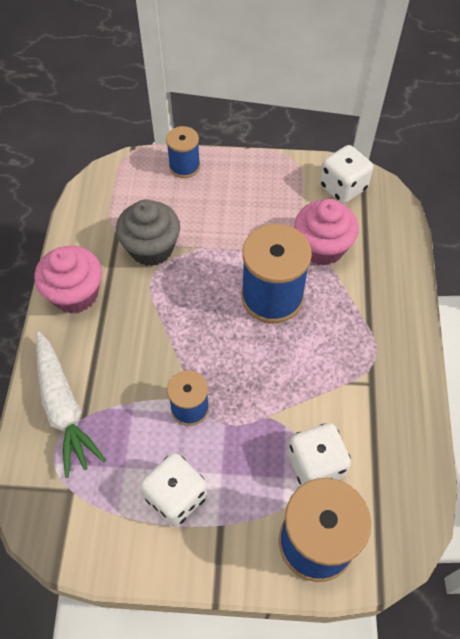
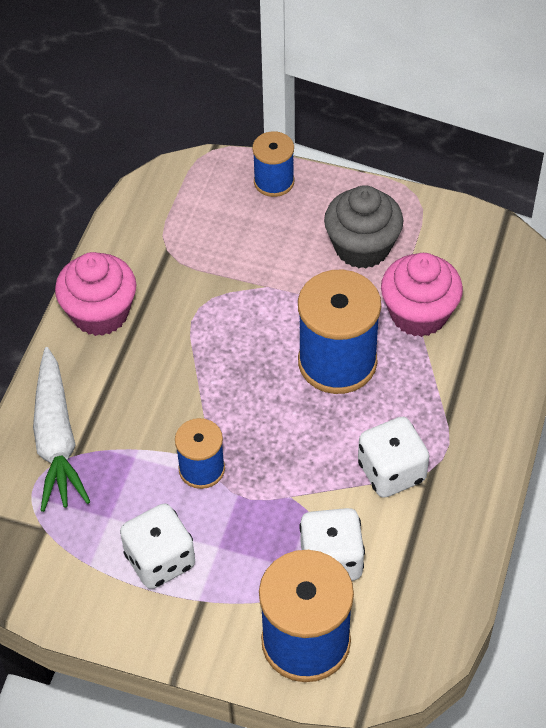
camera: 15 degrees right, 5 degrees down
grey cupcake [116,200,180,266] -> grey cupcake moved to [324,185,403,269]
white dice [320,145,373,204] -> white dice moved to [358,417,429,498]

